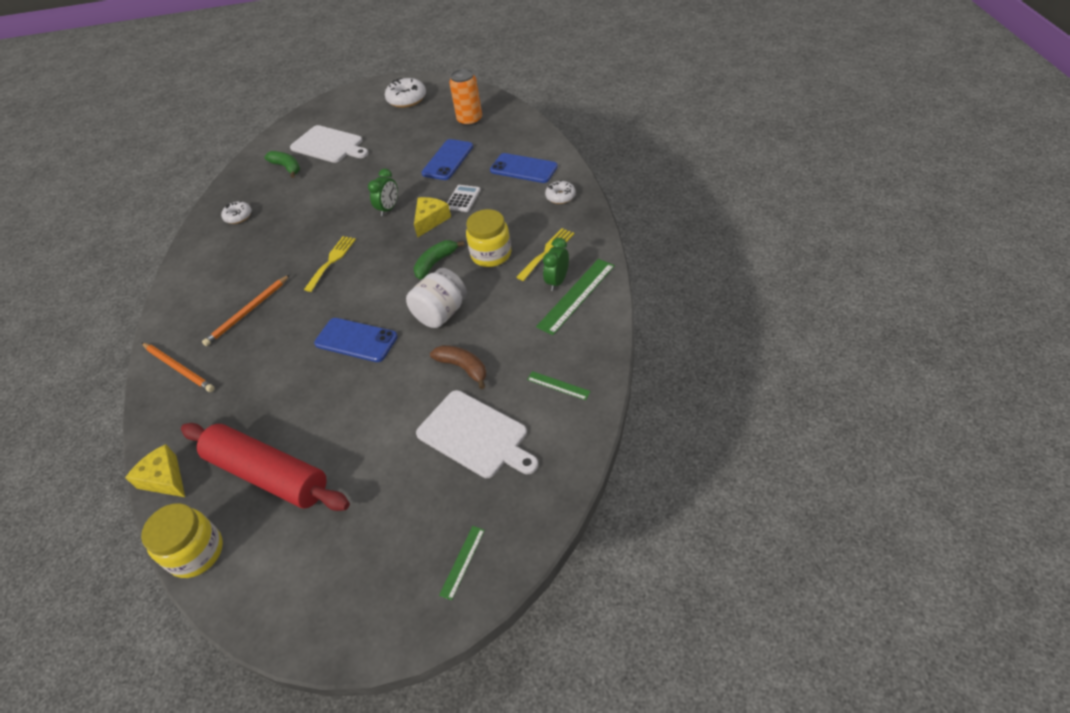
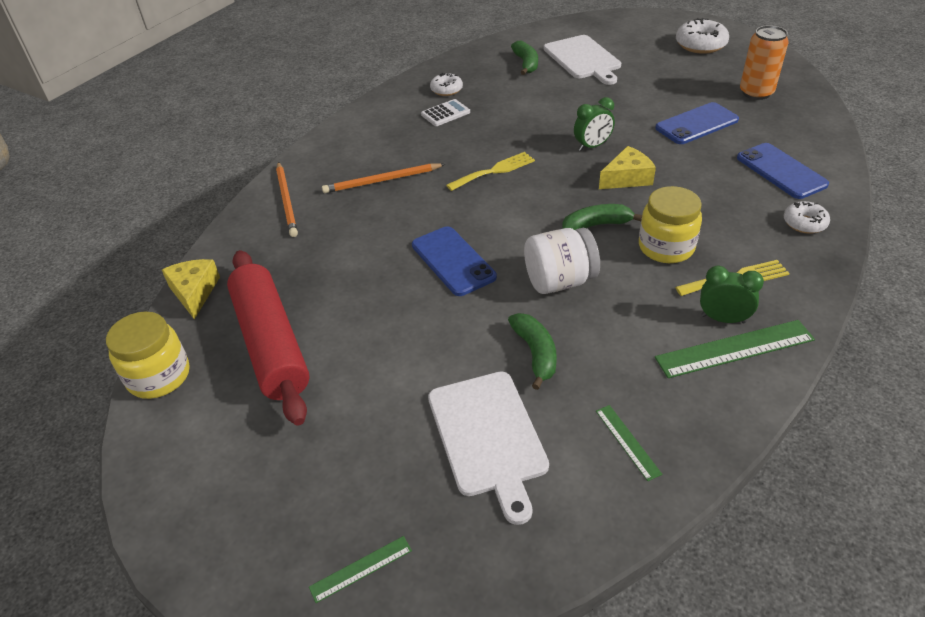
camera: 35 degrees right, 5 degrees down
brown banana [430,345,486,389] -> green banana [508,313,557,390]
white calculator [447,185,481,212] -> white calculator moved to [421,99,470,126]
green clock [543,238,569,291] -> green clock turned 45 degrees clockwise [700,266,764,324]

